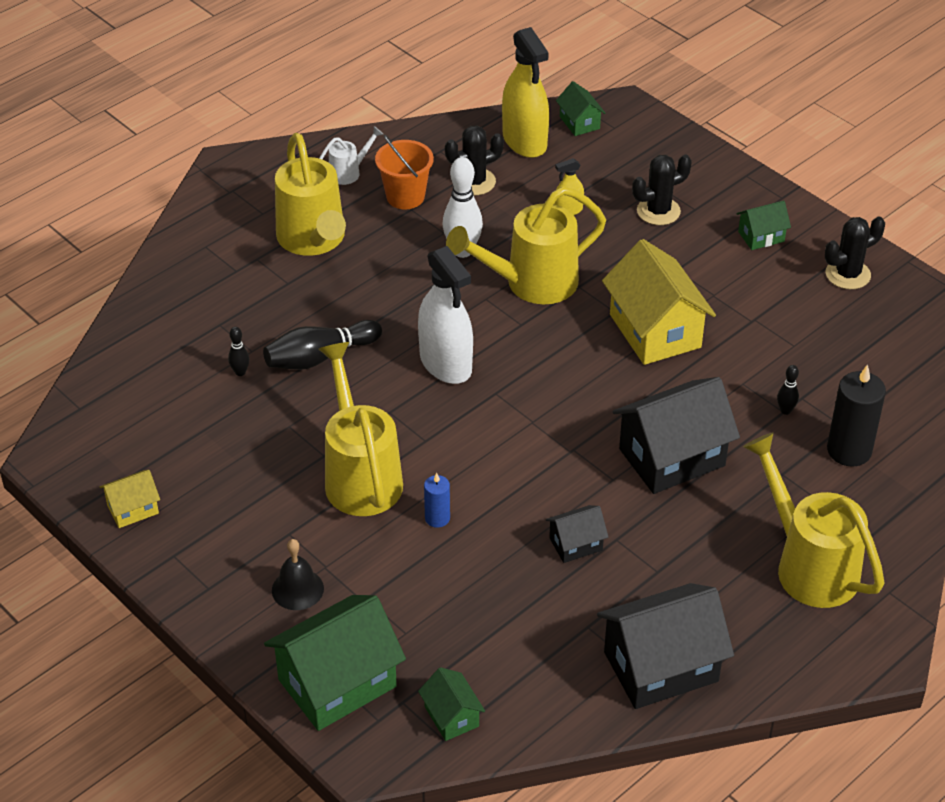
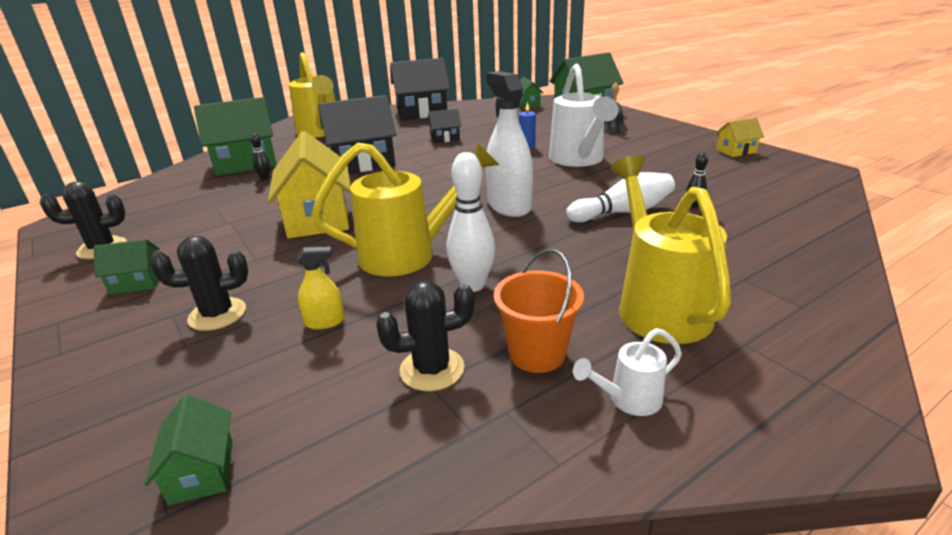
camera: 170 degrees left, 15 degrees down
black bowling pin [263,320,382,370] -> white bowling pin [566,172,675,223]
yellow watering can [319,342,403,516] -> white watering can [549,64,619,167]
yellow spray bottle [502,27,549,158] -> none
black candle [827,364,886,467] -> green house [194,97,277,176]

